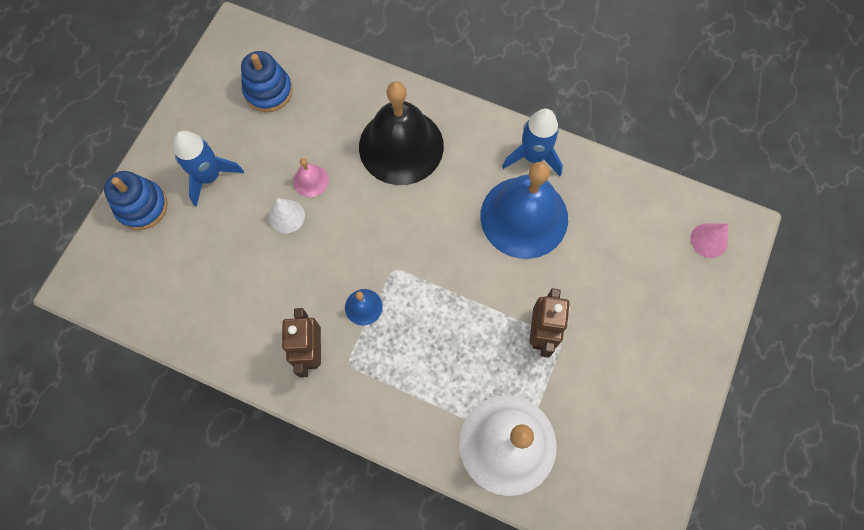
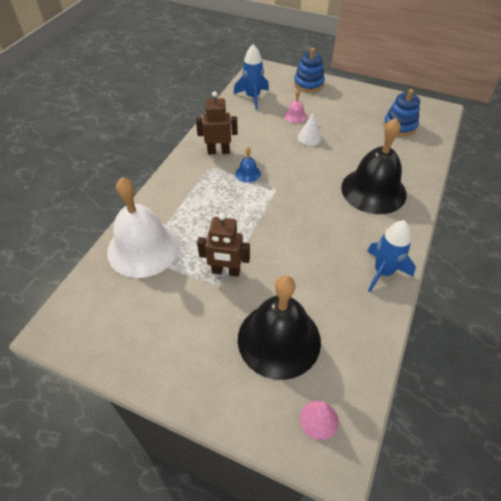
camera: 90 degrees right, 20 degrees down
blue rocket [173,131,244,207] -> blue rocket moved to [233,44,269,110]
pink bell [293,158,329,197] -> pink bell moved to [284,89,307,123]
blue bell [480,162,568,259] -> none
none -> black bell [238,275,321,380]

